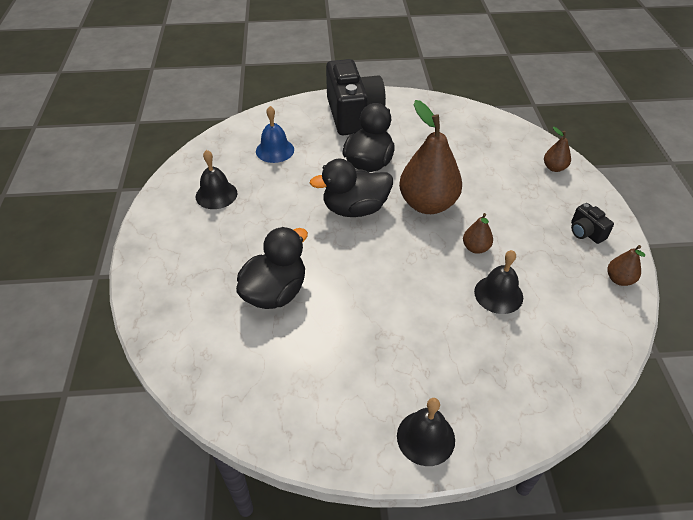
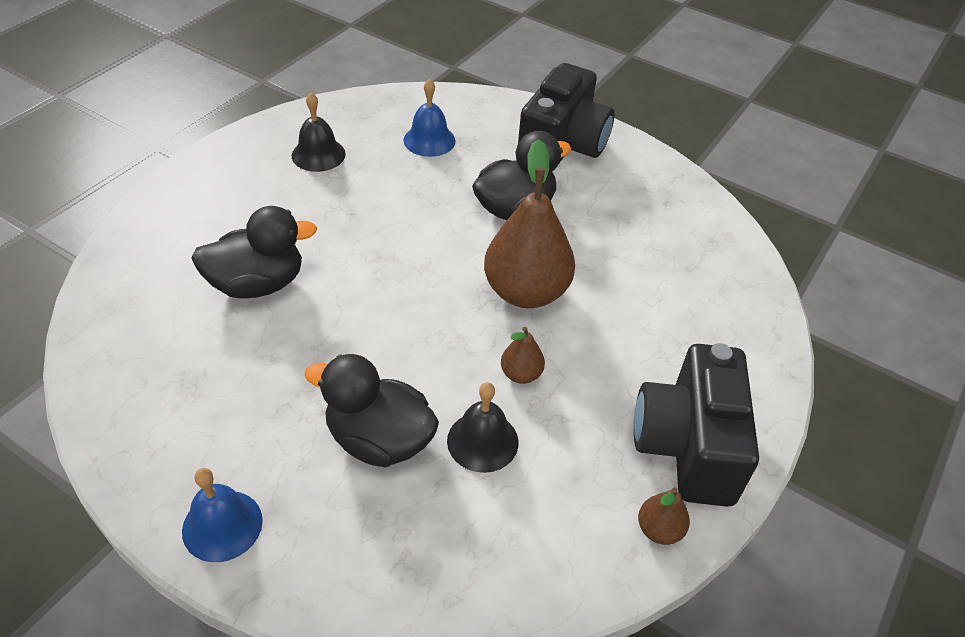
camera: 35 degrees right, 0 degrees up
black duck [310,159,393,217] -> black duck moved to [305,354,439,467]
black bell [397,398,455,466] -> blue bell [182,468,263,562]
brown pear [544,127,571,172] -> none
black camera [571,203,614,244] -> black camera [634,343,759,507], size x2.30

